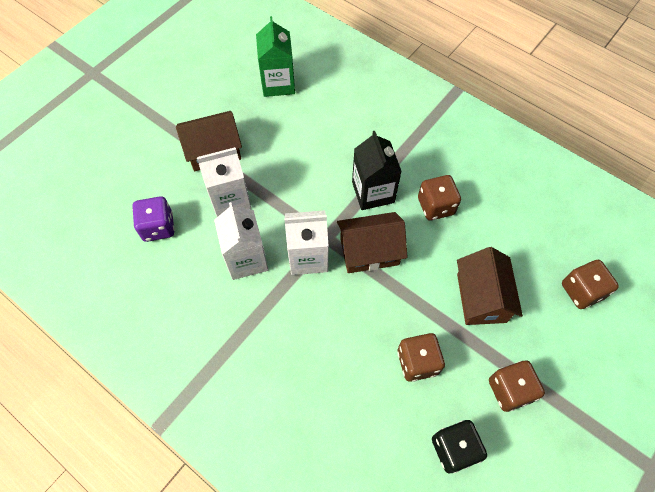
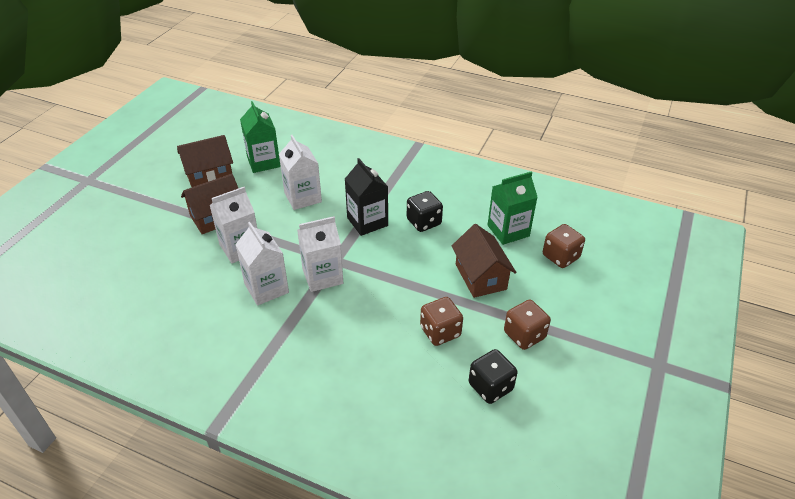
camera: 15 degrees left, 20 degrees down
purple dice [132,196,175,242] -> none
brown house [337,212,407,273] -> brown house moved to [177,135,233,187]
brown dice [418,175,461,221] -> black dice [407,191,443,232]
none -> white carton [279,135,322,210]
none -> green carton [488,171,538,245]

